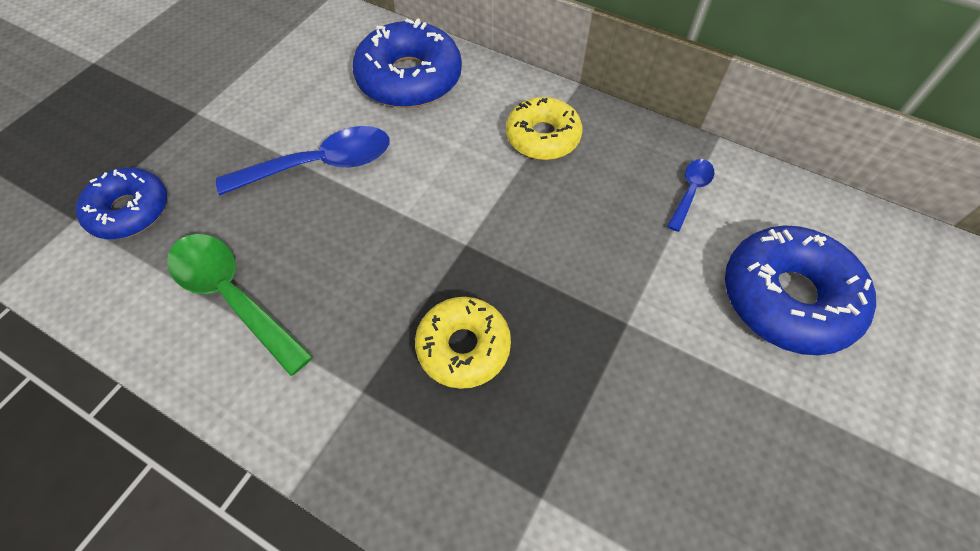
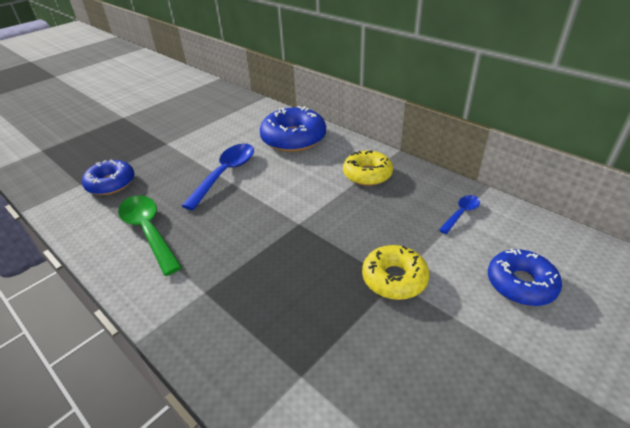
camera: 15 degrees right, 20 degrees down
blue spoon [216,126,390,195] -> blue spoon turned 60 degrees counterclockwise [182,144,254,210]
yellow donut [415,297,511,389] -> yellow donut moved to [362,245,430,300]
blue donut [725,225,876,356] -> blue donut [488,249,562,306], size x0.66

